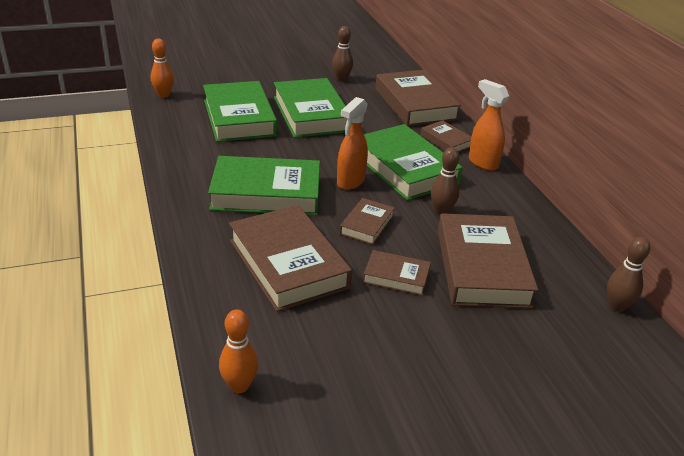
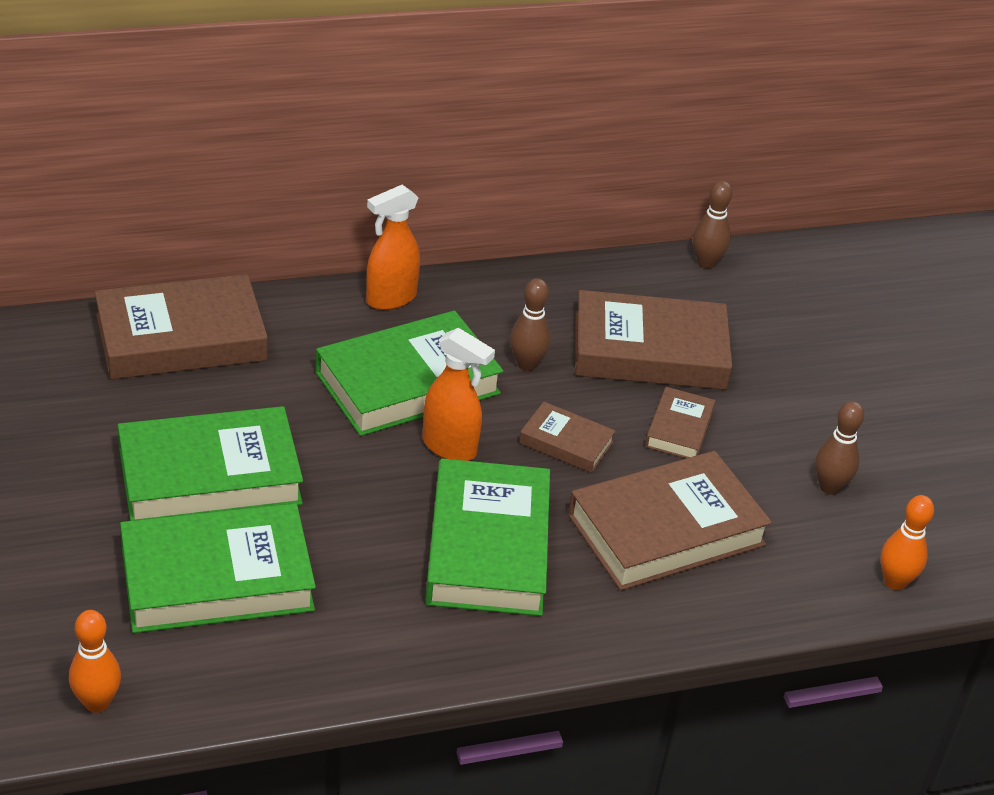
camera: 90 degrees left, 5 degrees up
brown bowling pin [332,26,353,82] -> brown bowling pin moved to [815,401,864,495]
brown book [420,120,471,152] -> none

